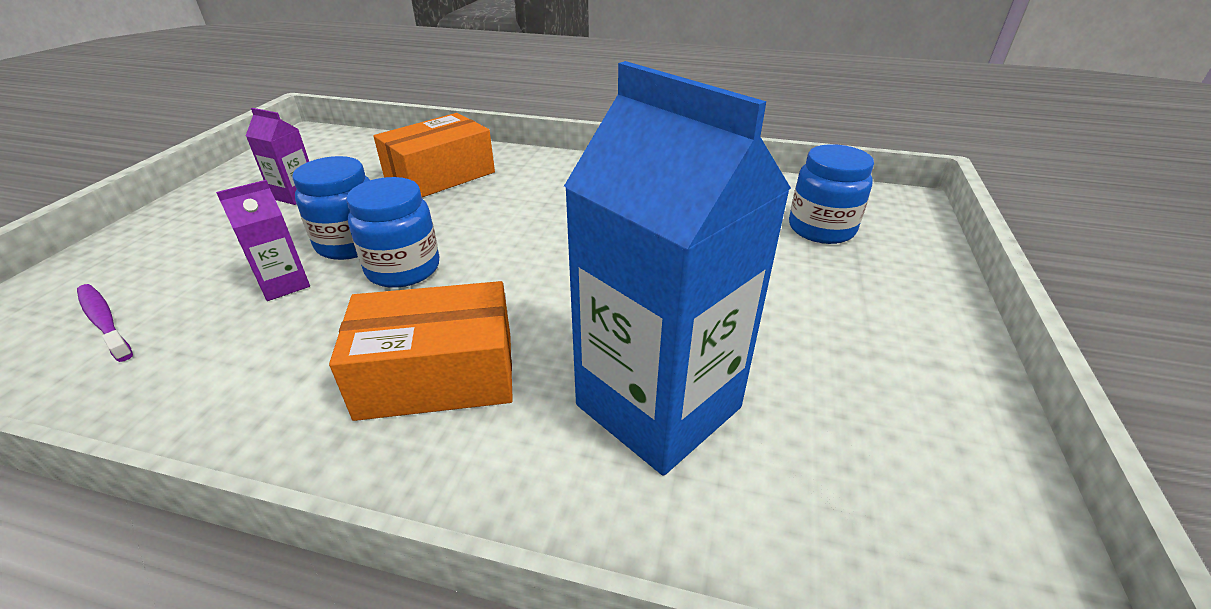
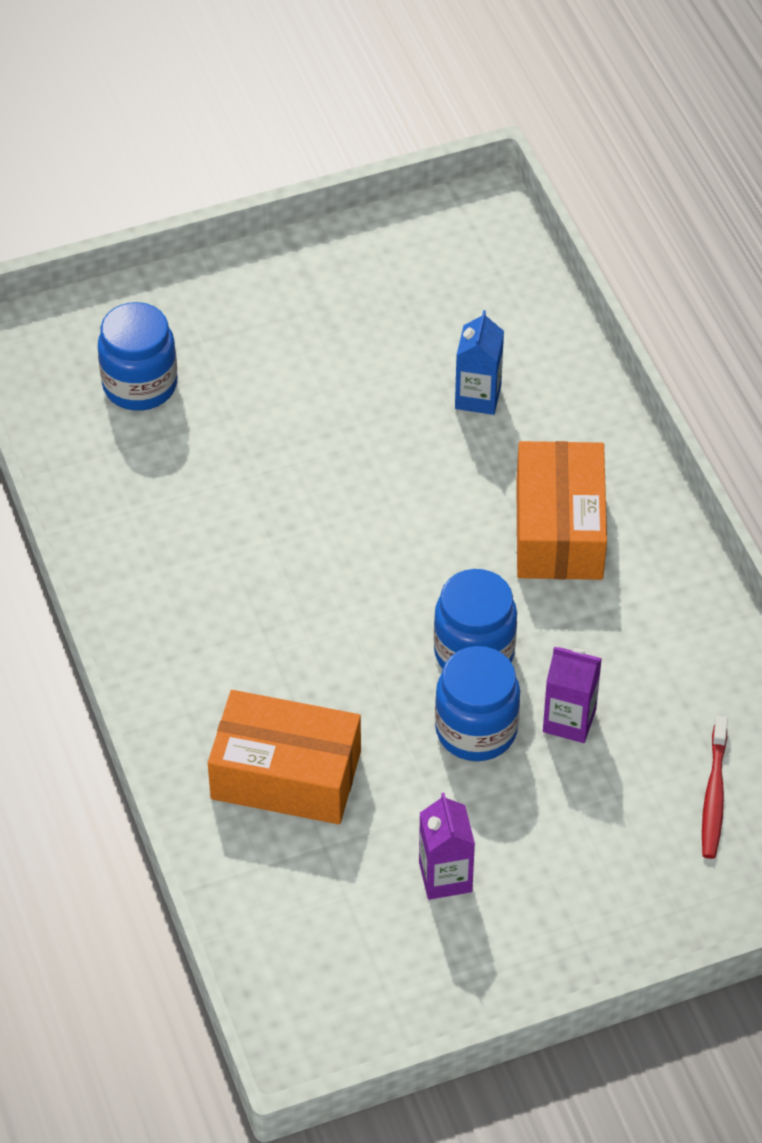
camera: 125 degrees left, 15 degrees up
purple toothbrush [77,284,133,362] -> red toothbrush [702,716,728,859]
orange box [329,281,513,421] -> orange box turned 45 degrees clockwise [516,441,607,580]
blue carton [564,61,791,475] -> blue carton [455,310,504,415], size x0.44

